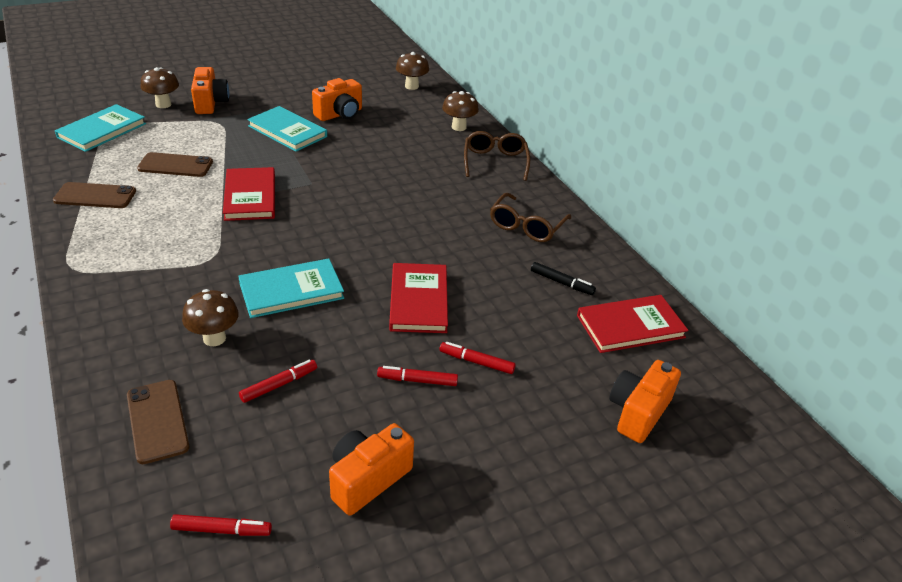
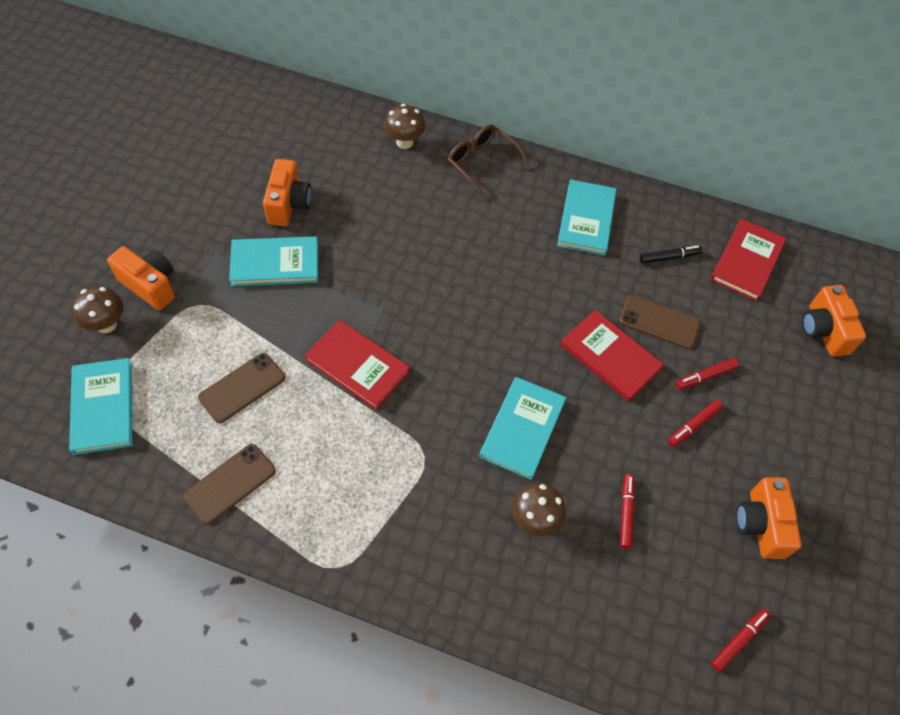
camera: 45 degrees left, 20 degrees up
brown phone [127,380,189,464] -> brown phone moved to [619,295,701,349]
brown mushroom [396,52,429,90] -> none
brown glasses [490,193,571,242] -> turquoise book [557,179,617,256]

